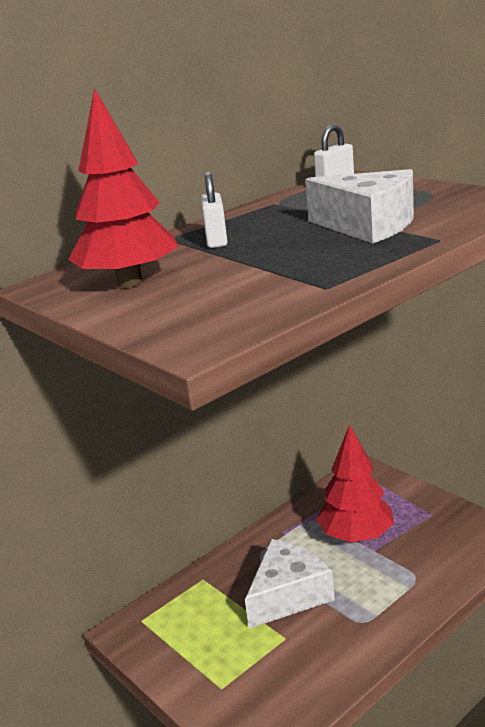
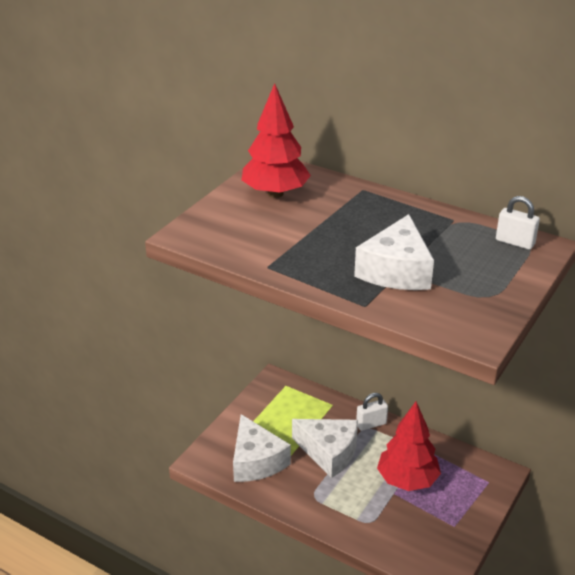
camera: 70 degrees right, 10 degrees up
white padlock [201,172,228,248] -> white padlock moved to [356,393,388,431]
none -> white cheese [233,414,291,482]

